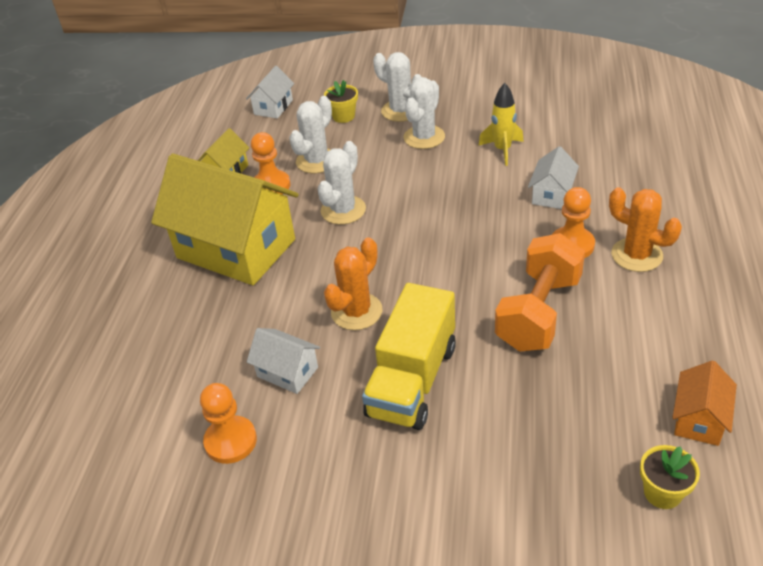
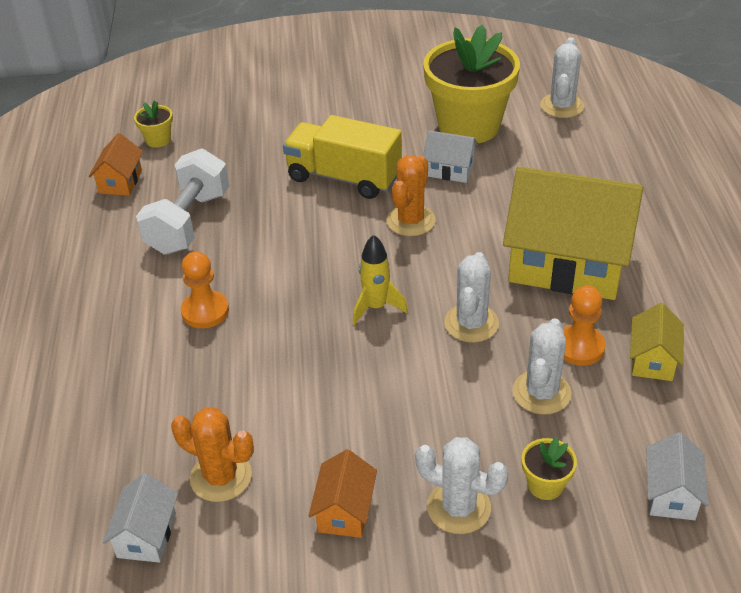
camera: 165 degrees right, 0 degrees up
orange pawn [200,383,257,464] -> yellow flower pot [423,25,520,143]
yellow truck [362,283,456,430] -> yellow truck turned 75 degrees counterclockwise [283,115,402,199]
white cactus [404,77,445,149] -> white cactus moved to [540,37,584,118]
yellow rocket [478,83,524,166] -> yellow rocket moved to [353,234,408,325]
orange dumbbell [495,233,585,352] -> none
white house [528,146,579,209] -> white house moved to [103,473,178,563]
orange cactus [609,187,682,272] -> orange cactus moved to [171,407,254,502]
none -> white dumbbell [136,148,229,255]
none -> orange house [309,449,377,538]

